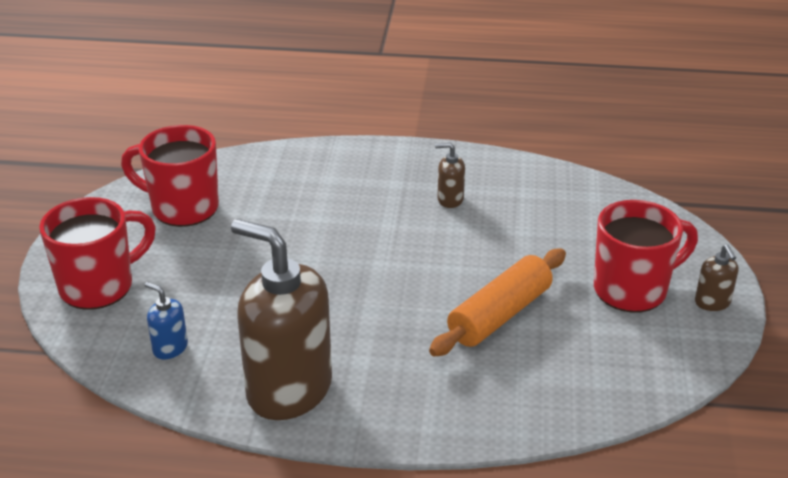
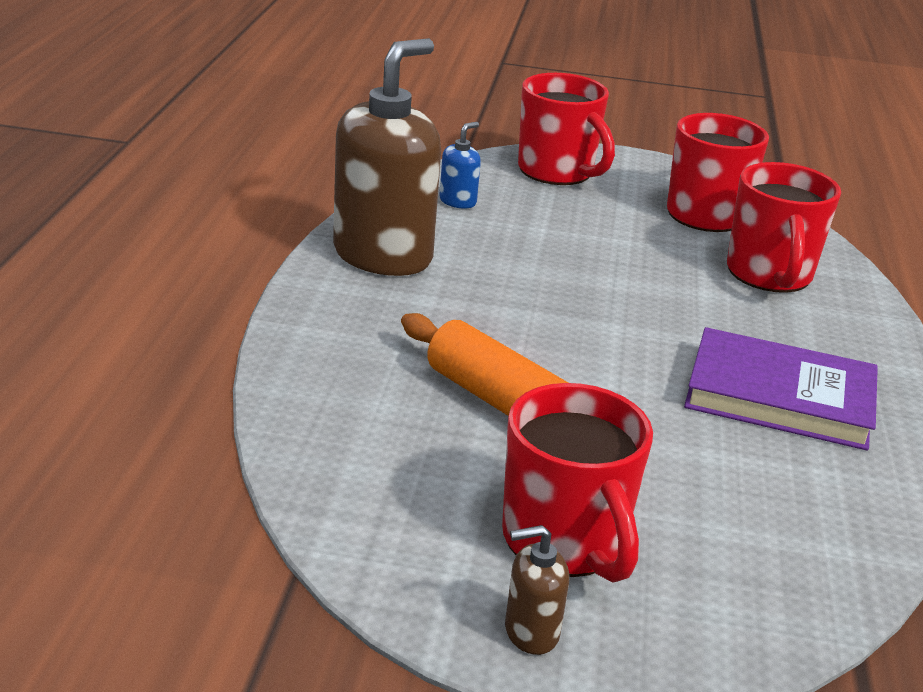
camera: 90 degrees right, 5 degrees down
brown soap dispenser [435,143,465,208] -> purple book [684,327,878,450]
none -> red mug [727,162,841,293]

